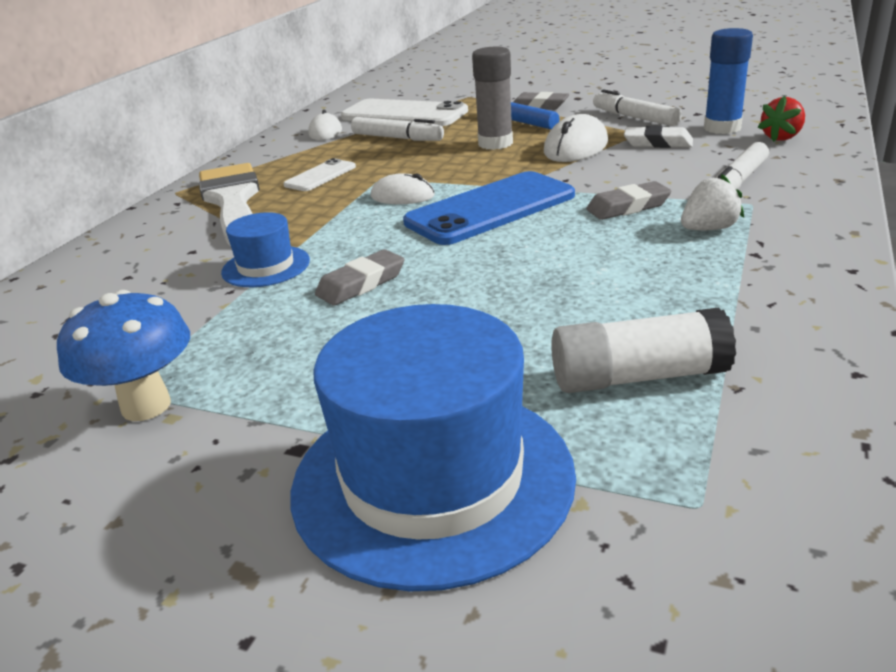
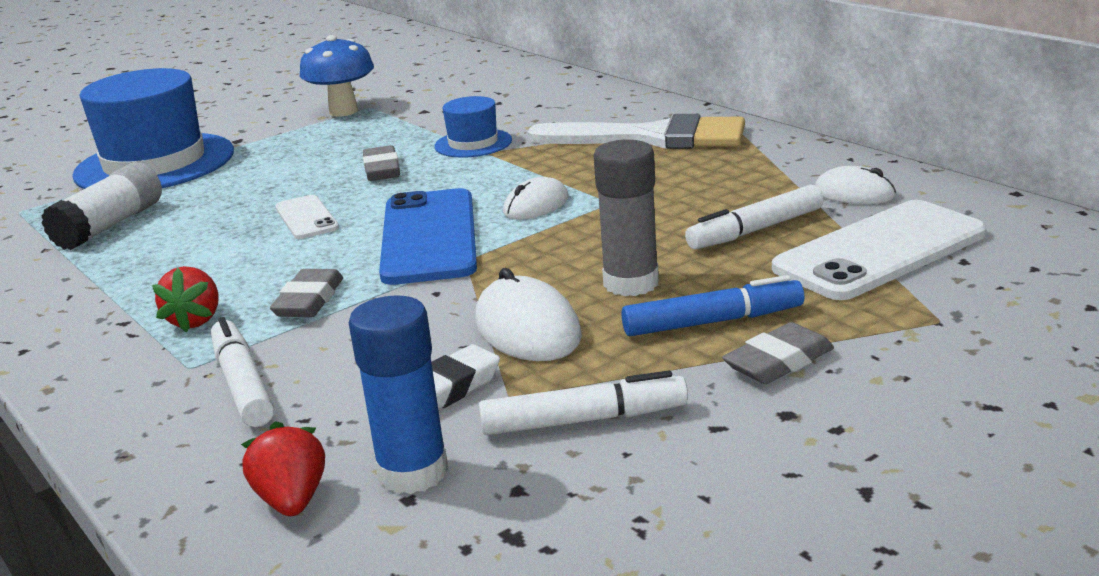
camera: 120 degrees right, 5 degrees down
white phone [283,158,356,191] -> white phone moved to [275,195,339,239]
white strawberry [681,174,744,230] -> red strawberry [152,266,219,333]

